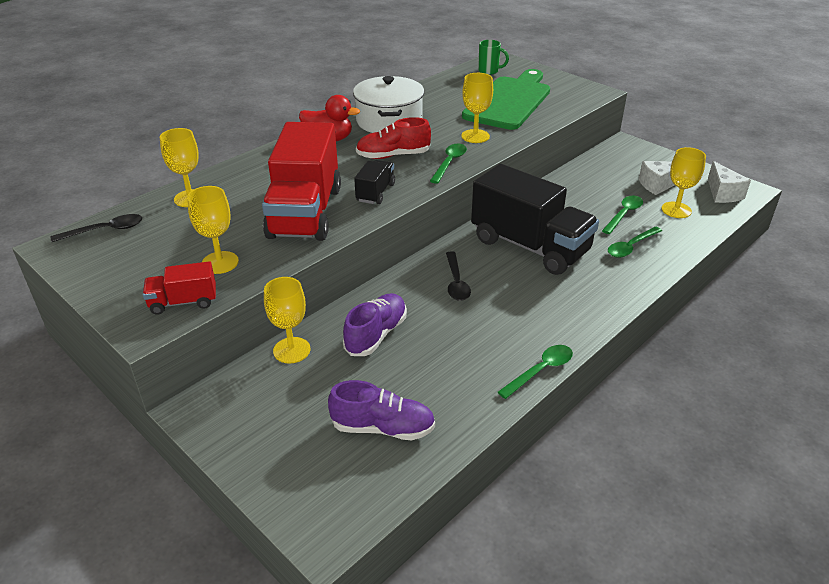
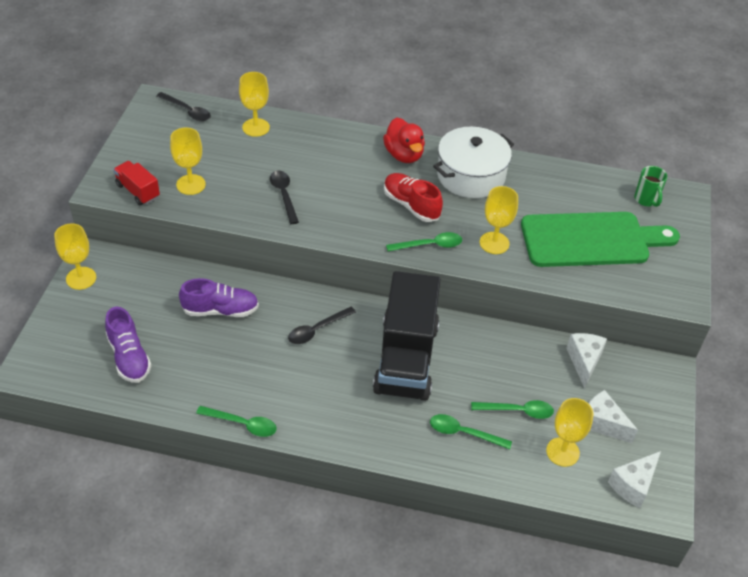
camera: 55 degrees right, 10 degrees up
red truck [262,122,341,241] -> black spoon [270,171,299,224]
yellow goblet [264,277,310,363] -> yellow goblet moved to [54,223,96,290]
black truck [354,160,395,204] -> none
none -> white cheese [567,333,607,388]

